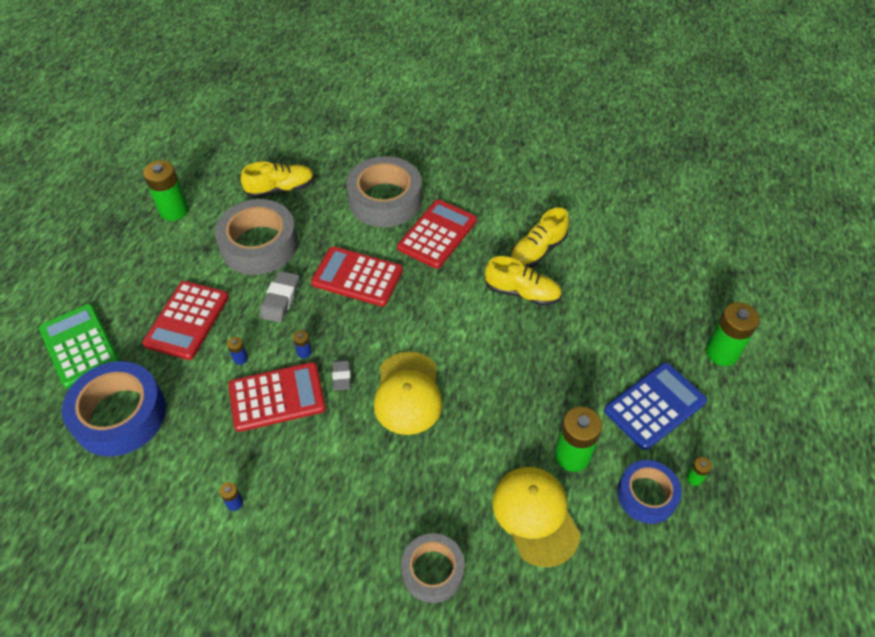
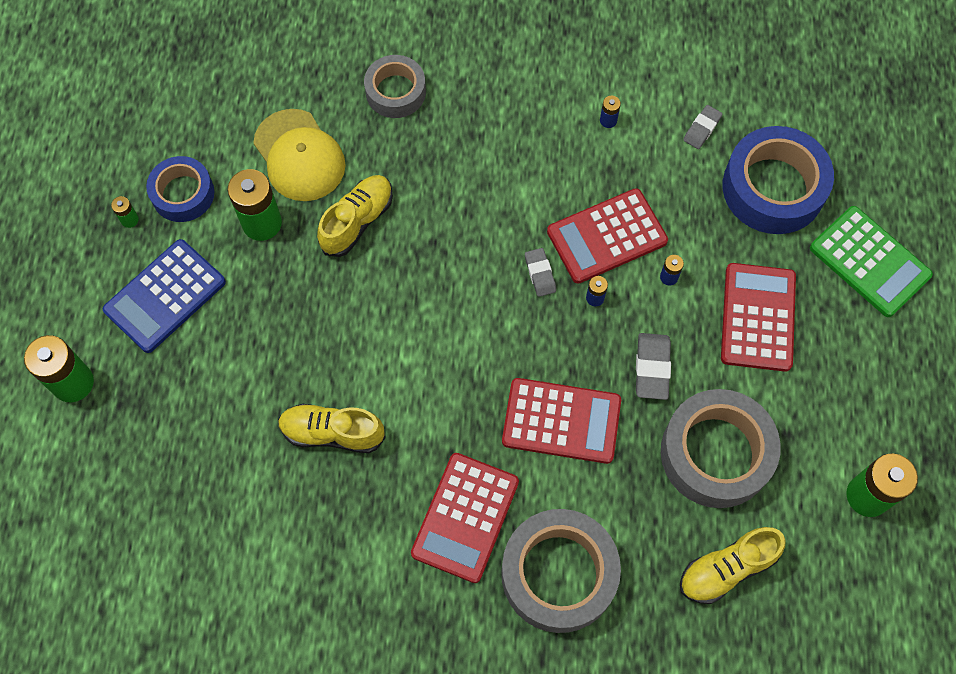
camera: 170 degrees right, 15 degrees up
yellow cap [374,351,443,435] -> none
yellow shoe [510,207,569,268] -> yellow shoe moved to [317,175,393,257]
none -> grey eraser [683,105,722,149]

